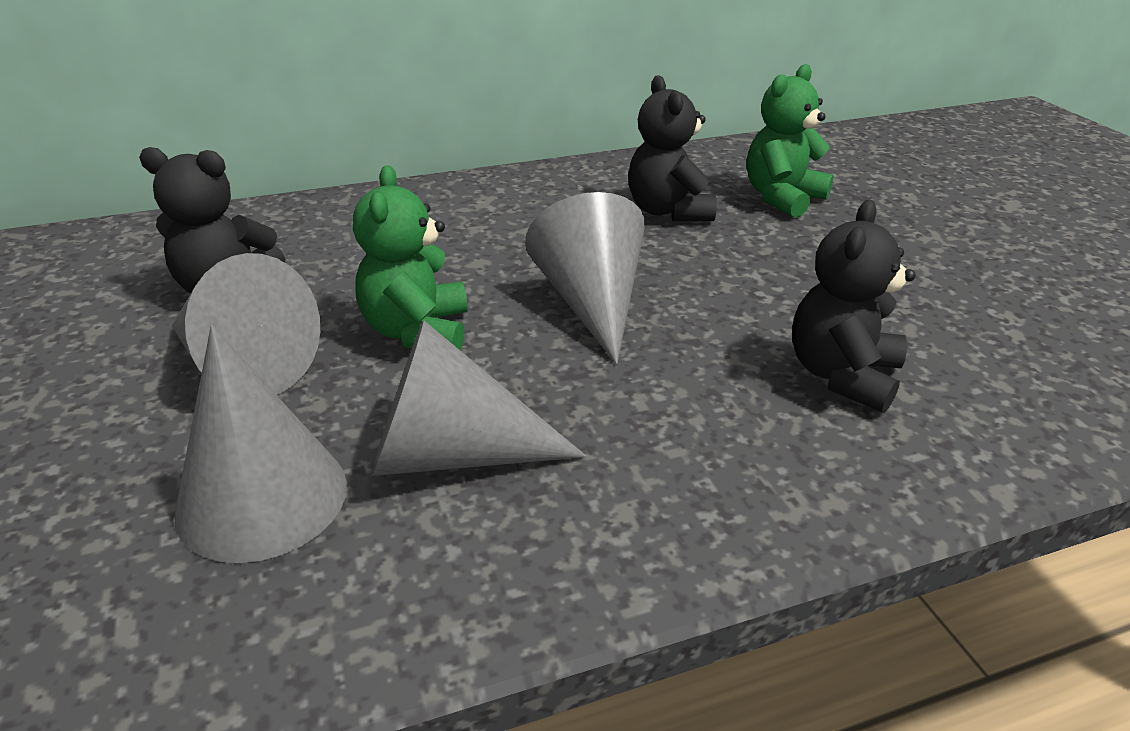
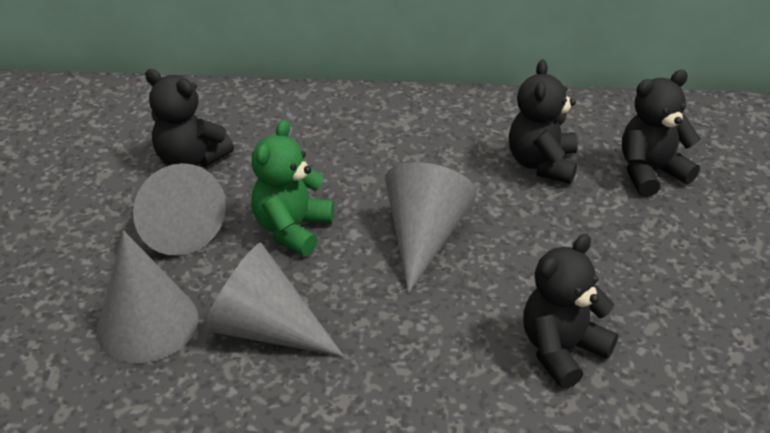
camera: 25 degrees right, 5 degrees up
green teddy bear [747,64,834,218] -> black teddy bear [622,70,701,197]

